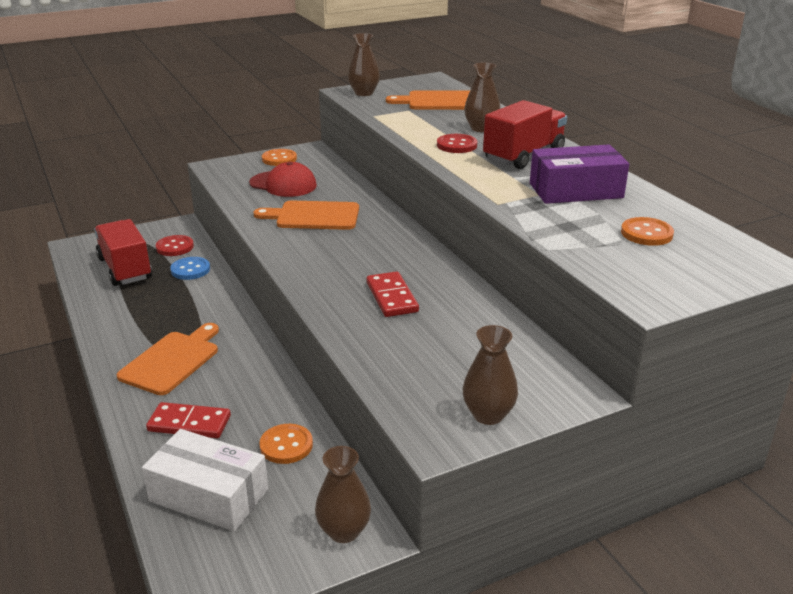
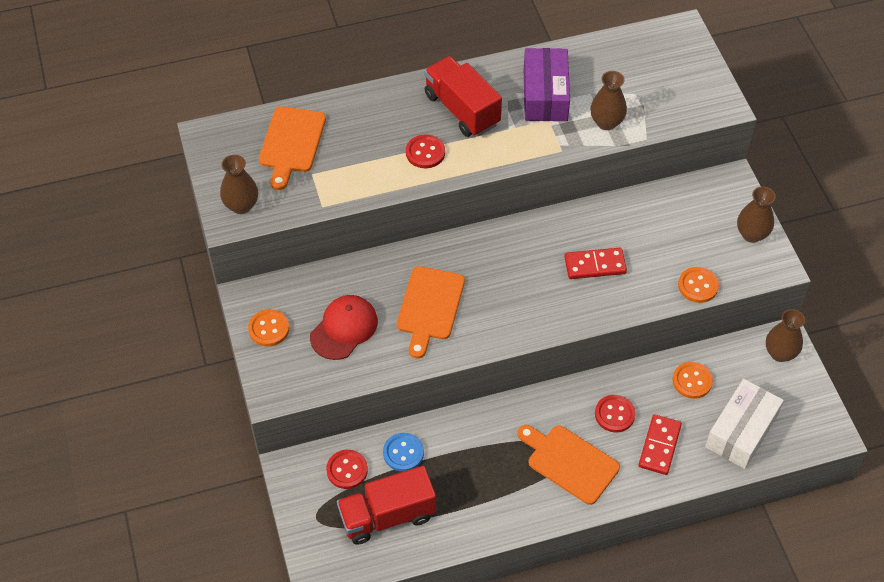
camera: 80 degrees left, 25 degrees up
brown vase [464,62,500,132] -> brown vase moved to [590,71,627,130]
orange button [621,217,674,246] -> orange button moved to [678,267,719,303]
none -> red button [595,395,636,432]

